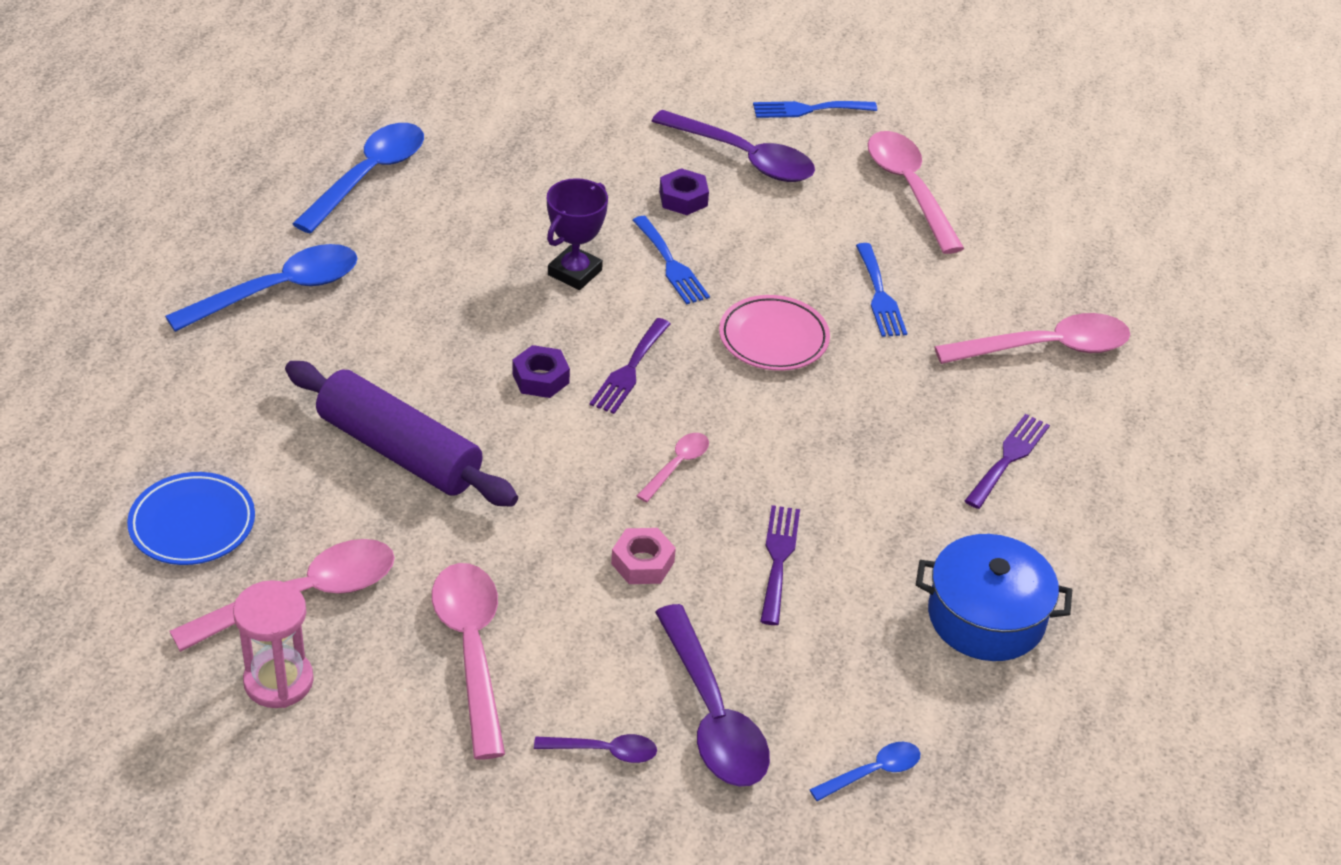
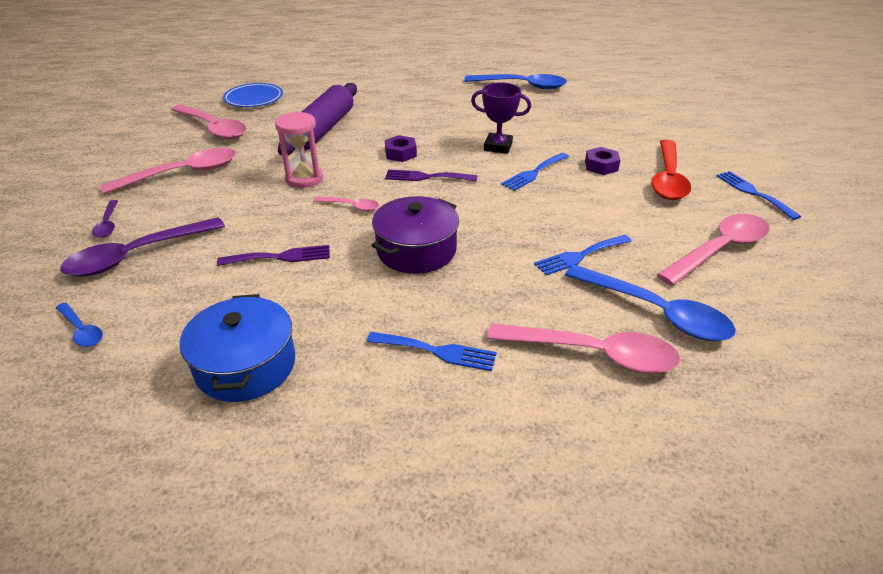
camera: 75 degrees right, 5 degrees down
blue spoon [165,244,357,332] -> blue spoon moved to [565,265,736,341]
pink hourglass [233,580,314,708] -> pink hourglass moved to [275,112,323,188]
pink nut [611,528,676,584] -> none
purple spoon [652,110,815,182] -> red spoon [651,140,691,200]
pink plate [719,295,830,371] -> none
pink spoon [934,313,1130,364] -> pink spoon turned 45 degrees counterclockwise [487,323,680,374]
purple fork [965,414,1050,509] -> blue fork [367,332,497,371]
none -> purple pot [372,196,459,274]

